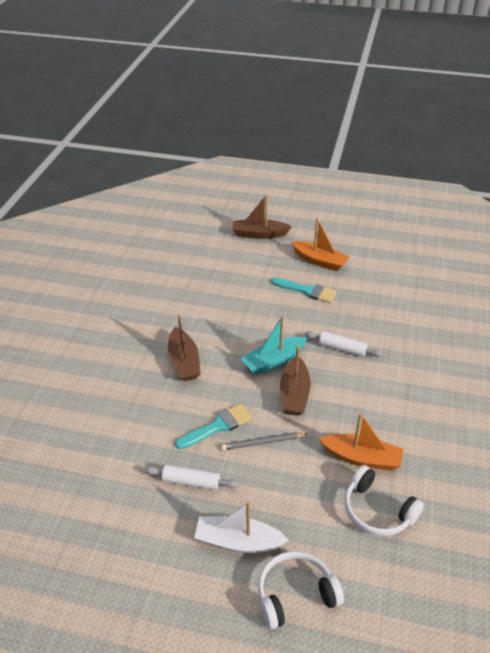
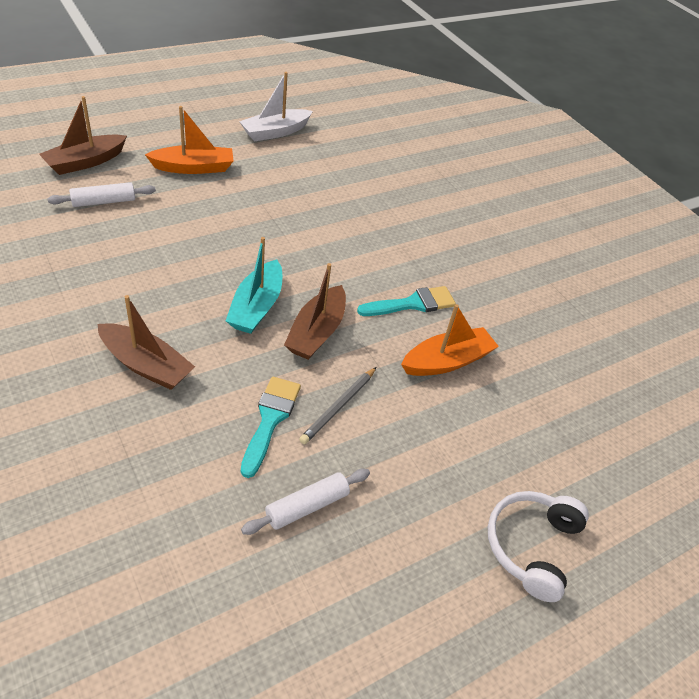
camera: 50 degrees left, 5 degrees up
white boat [194,501,289,553] -> white boat moved to [239,72,313,141]
turquoise brush [271,278,337,303] -> turquoise brush moved to [357,286,456,316]
brown boat [280,345,311,415] -> brown boat turned 60 degrees clockwise [284,263,346,360]
white rolling pin [305,331,383,357] -> white rolling pin moved to [47,182,156,207]
white headphones [344,465,424,536] -> none

